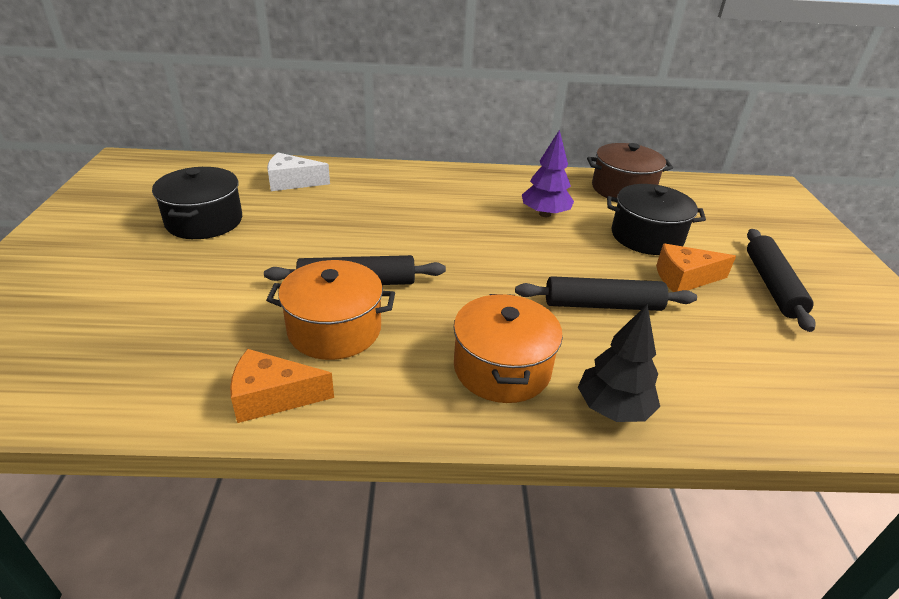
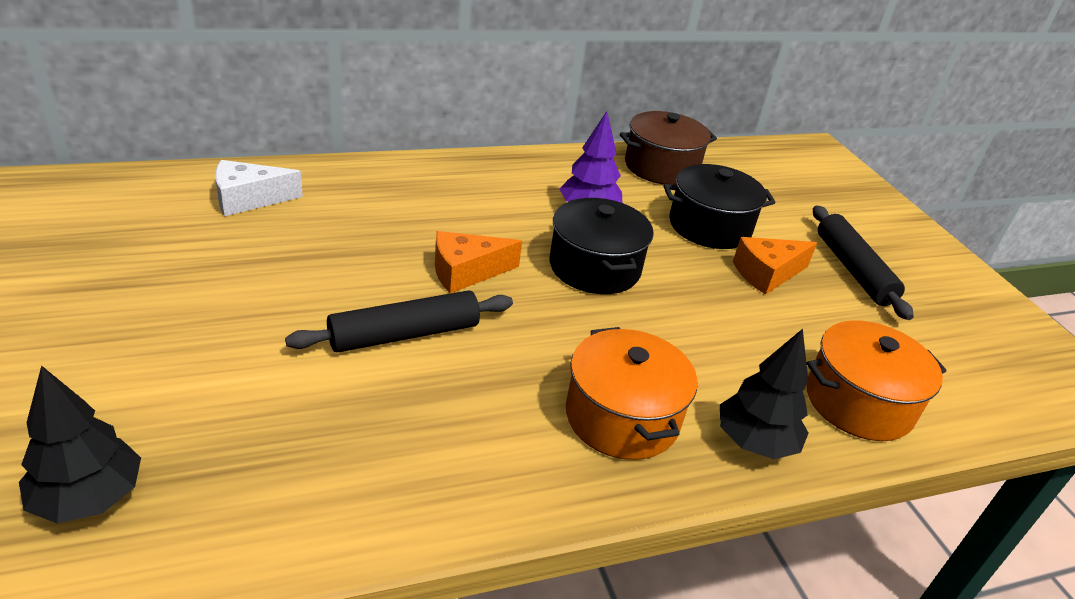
camera: 20 degrees left, 0 degrees up
black pot [152,167,242,239] -> black pot moved to [550,198,654,294]
orange cheese [230,349,334,423] -> orange cheese moved to [435,231,522,294]
orange pot [266,260,395,360] -> orange pot moved to [807,320,947,441]
black rolling pin [515,276,697,311] -> none
none -> black tree [19,365,141,524]

